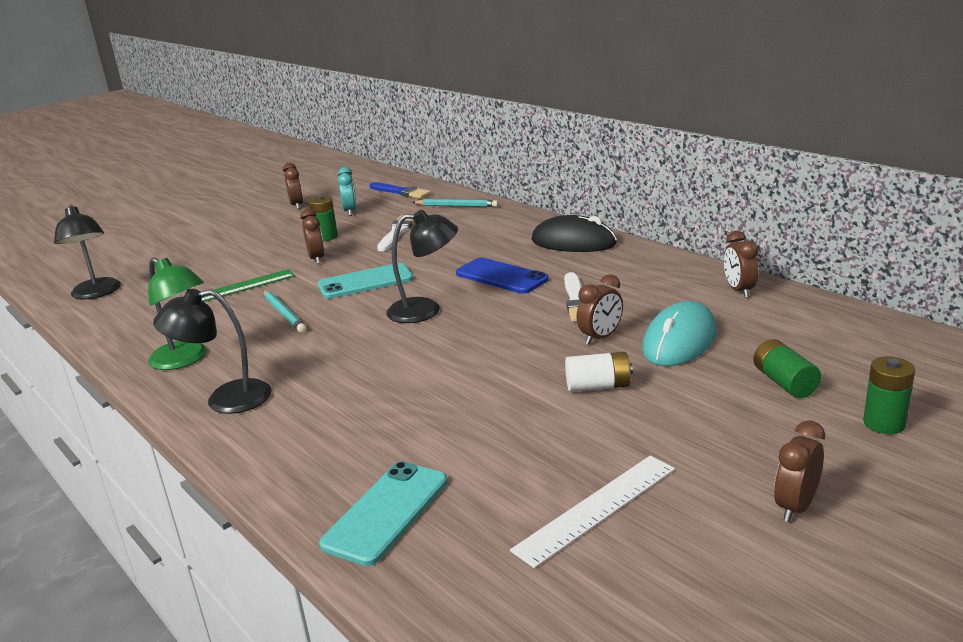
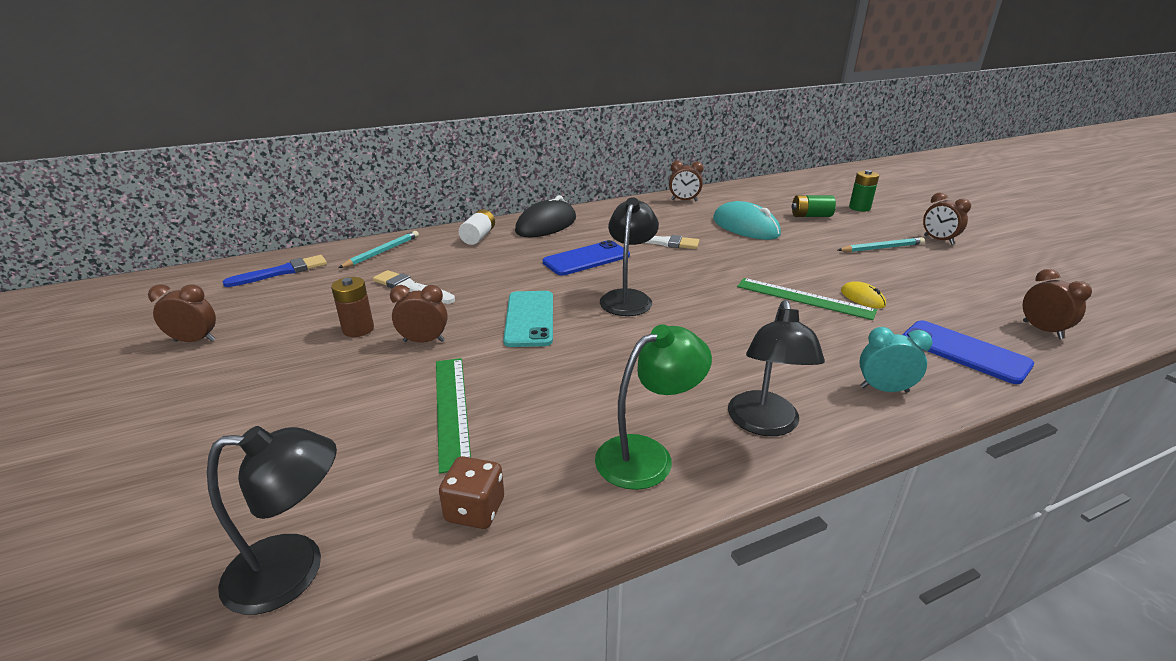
camera: 75 degrees left, 5 degrees up
turquoise pencil [263,290,306,333] -> turquoise pencil moved to [838,237,925,252]
green battery [308,195,338,241] -> brown battery [331,277,374,337]
turquoise phone [319,461,447,566] -> blue phone [903,320,1034,384]
turquoise clock [338,167,357,216] -> turquoise clock moved to [859,327,933,393]
white ruler [510,456,675,568] -> none
white battery [565,352,633,392] -> white battery moved to [459,209,495,245]
brown clock [576,274,623,344] -> brown clock moved to [1023,269,1092,339]
none -> brown dice [439,456,504,529]
none -> green ruler [737,278,877,320]
none -> yellow mouse [841,282,886,308]

